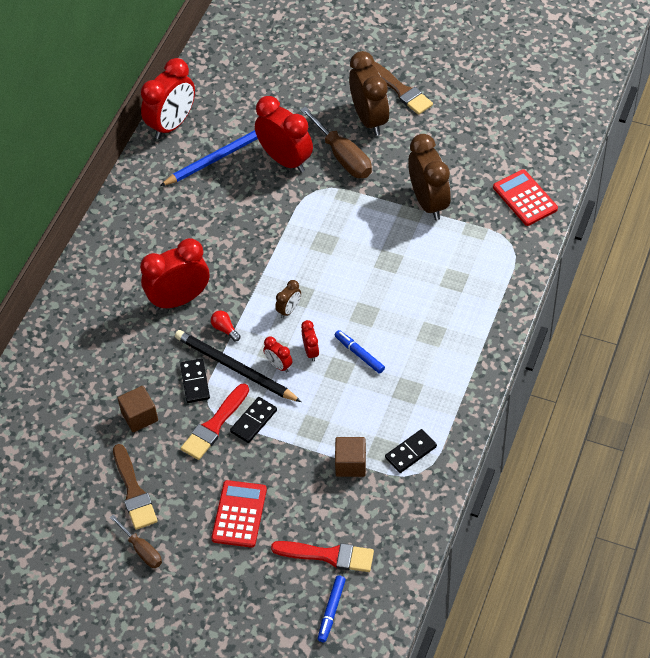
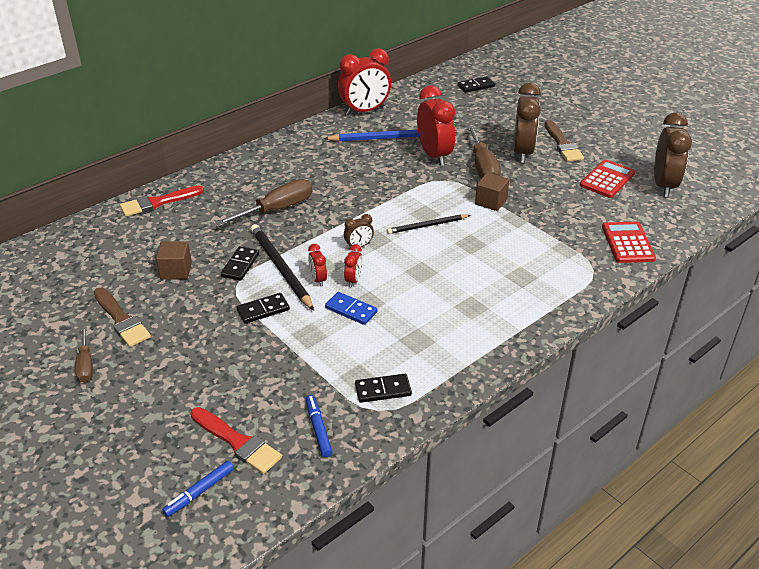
camera: 25 degrees right, 15 degrees down
brown brush [113,444,158,530] -> brown brush turned 45 degrees counterclockwise [94,287,151,347]
red clock [140,238,209,311] -> brown screwdriver [216,179,312,226]
red brush [181,383,249,460] -> red brush moved to [120,186,204,217]
red light bulb [211,311,241,341] -> none
red calculator [211,480,267,548] -> red calculator moved to [580,160,635,198]
blue marker [335,330,385,374] -> blue marker moved to [306,395,332,457]
brown cube [335,437,366,477] -> brown cube moved to [475,172,509,211]
brown clock [408,134,451,220] -> brown clock moved to [654,113,692,197]
none -> blue domino [325,292,377,325]
none -> black pencil [387,214,470,234]
none -> black domino [458,76,495,93]

